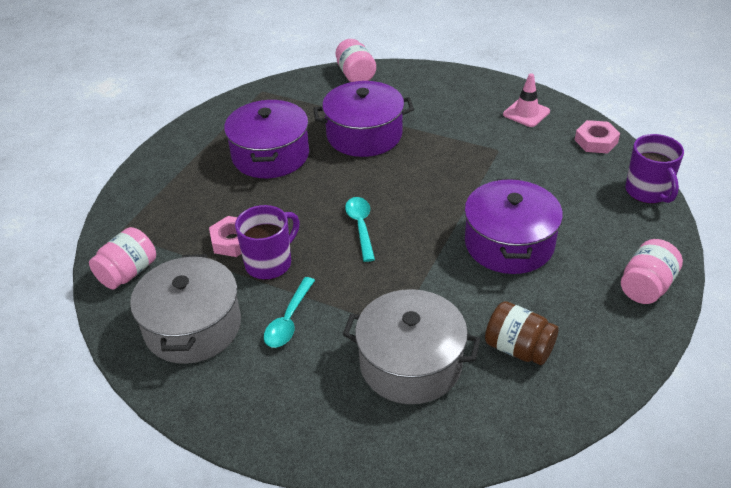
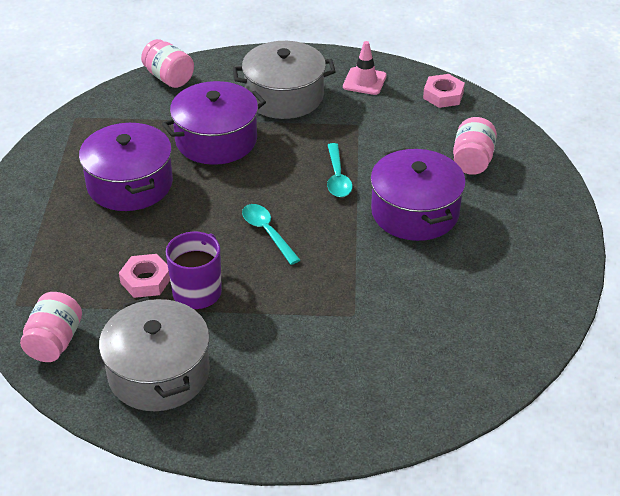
camera: 25 degrees left, 0 degrees up
turquoise spoon [264,277,315,348] -> turquoise spoon moved to [327,143,353,197]
grey pot [343,289,480,404] -> grey pot moved to [233,41,336,119]
brown jar [485,301,559,365] -> none
pink jar [621,239,683,304] -> pink jar moved to [453,117,497,175]
purple mug [625,134,684,204] -> none

